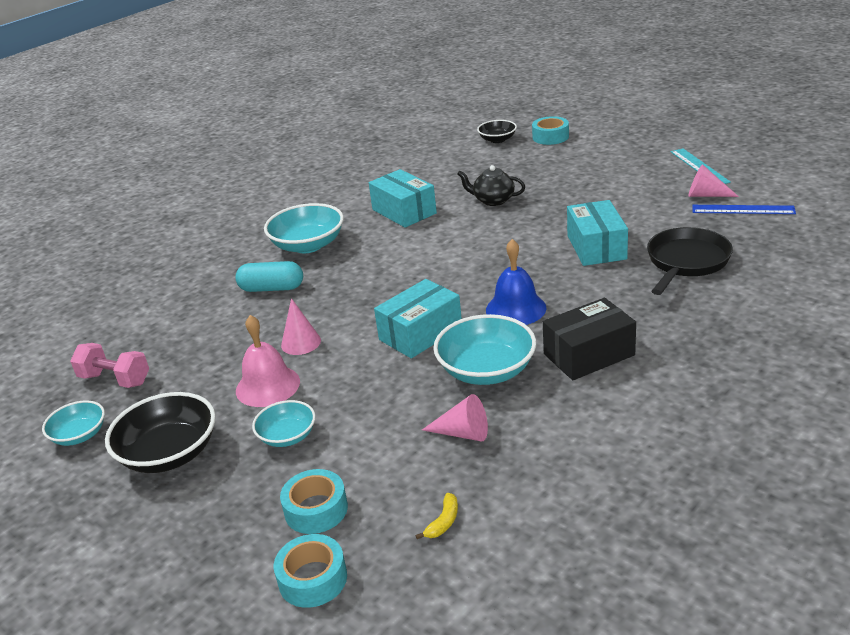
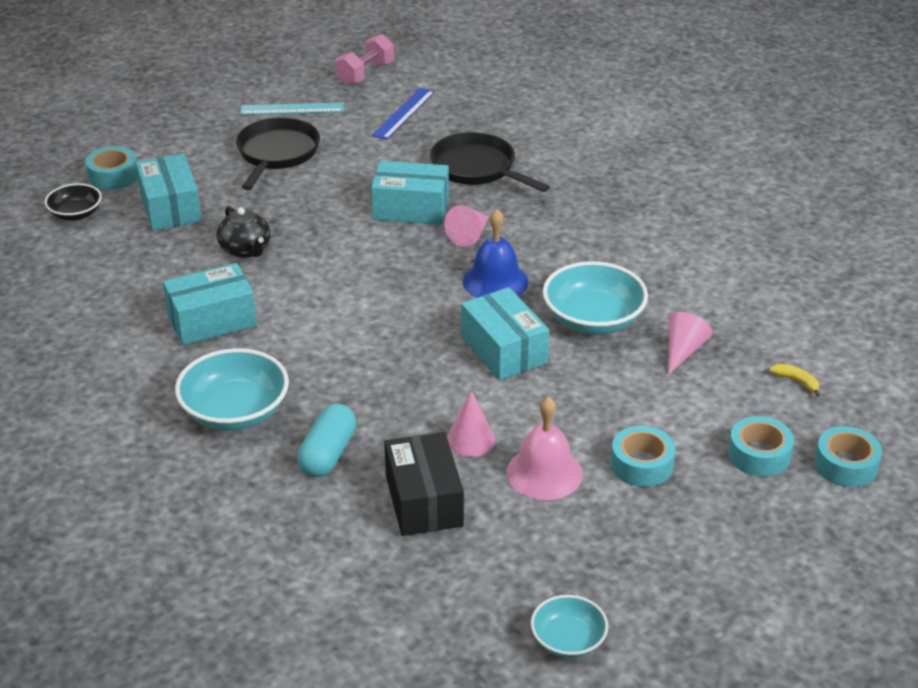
camera: 80 degrees left, 5 degrees up
pink dumbbell [70,343,149,388] -> pink dumbbell moved to [335,34,394,85]
black bowl [105,392,216,473] -> none
turquoise bowl [252,400,316,447] -> turquoise tape [611,426,675,487]
black teapot [457,165,525,206] -> black teapot turned 60 degrees counterclockwise [217,206,271,258]
black box [543,298,636,380] -> black box moved to [384,432,464,536]
pink cone [688,164,739,197] -> pink cone moved to [444,205,489,247]
none -> turquoise box [136,153,202,231]
none -> black pan [236,117,320,190]

